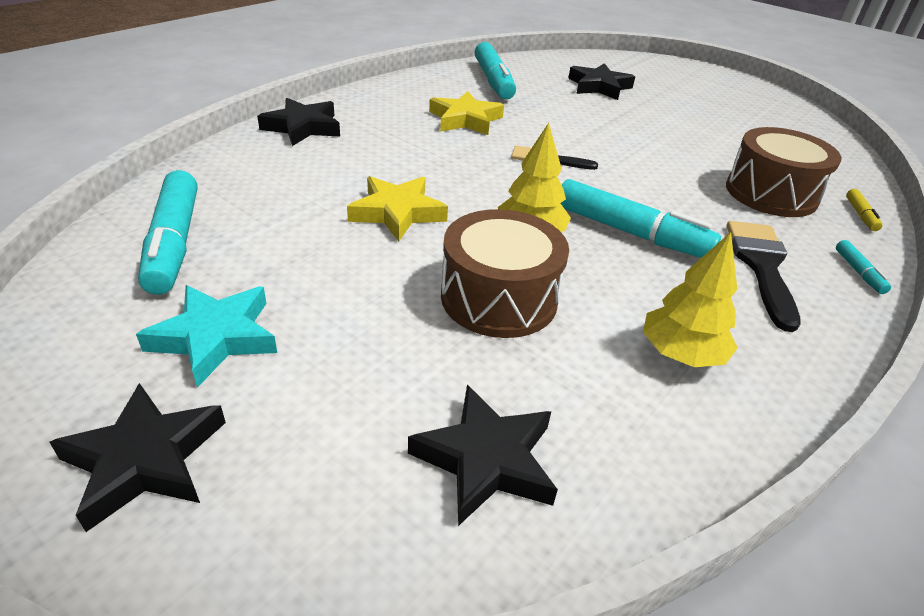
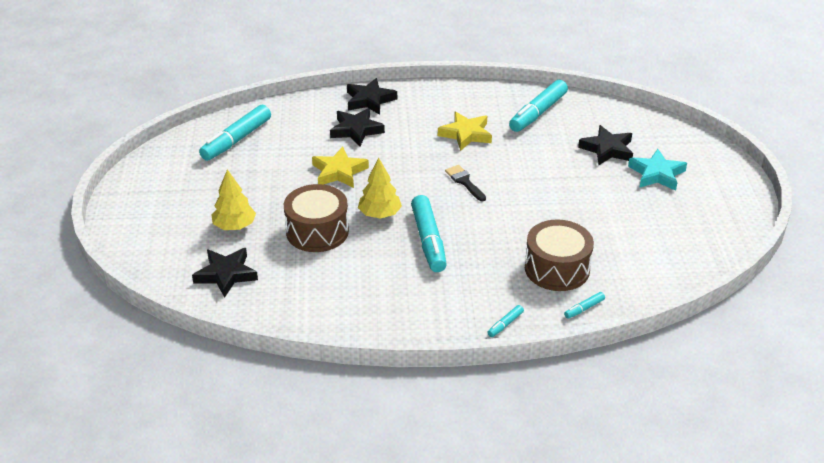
camera: 50 degrees right, 0 degrees up
black star [50,383,226,532] -> black star moved to [330,108,385,147]
turquoise star [136,285,277,388] -> turquoise star moved to [628,149,687,191]
yellow tree [643,232,738,367] -> yellow tree moved to [211,169,256,230]
black brush [727,221,801,332] -> none
yellow marker [846,189,883,231] -> turquoise marker [564,292,605,319]

